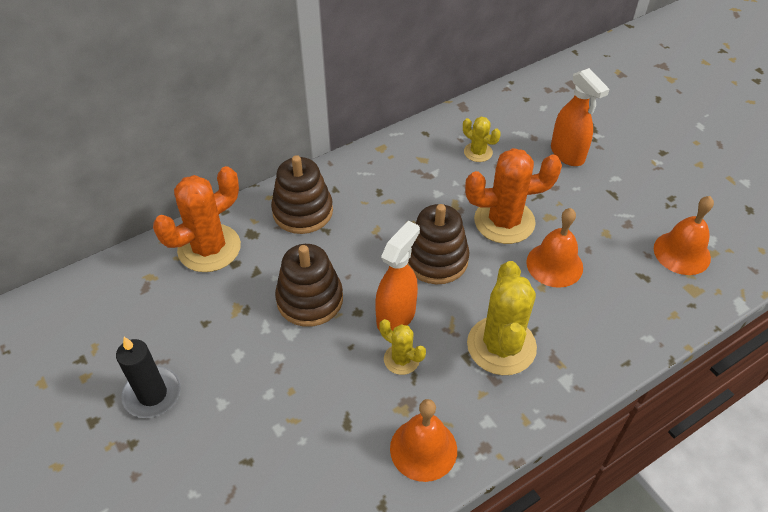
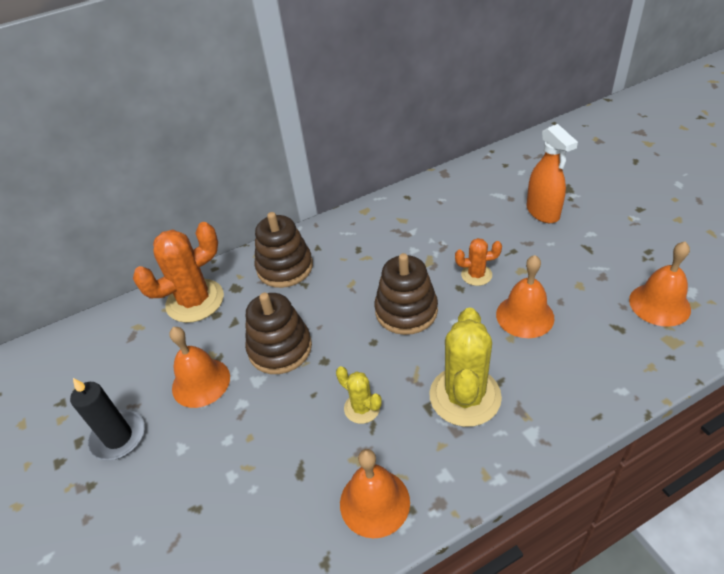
camera: 10 degrees right, 5 degrees down
orange spray bottle [375,220,420,331] -> none
yellow cactus [463,117,501,162] -> none
orange cactus [465,148,562,244] -> orange cactus [455,238,502,286], size x0.51
none -> orange bell [170,327,230,408]

